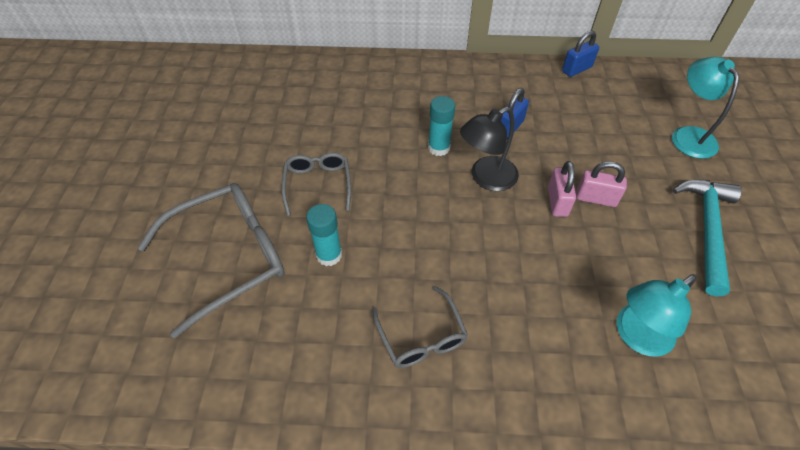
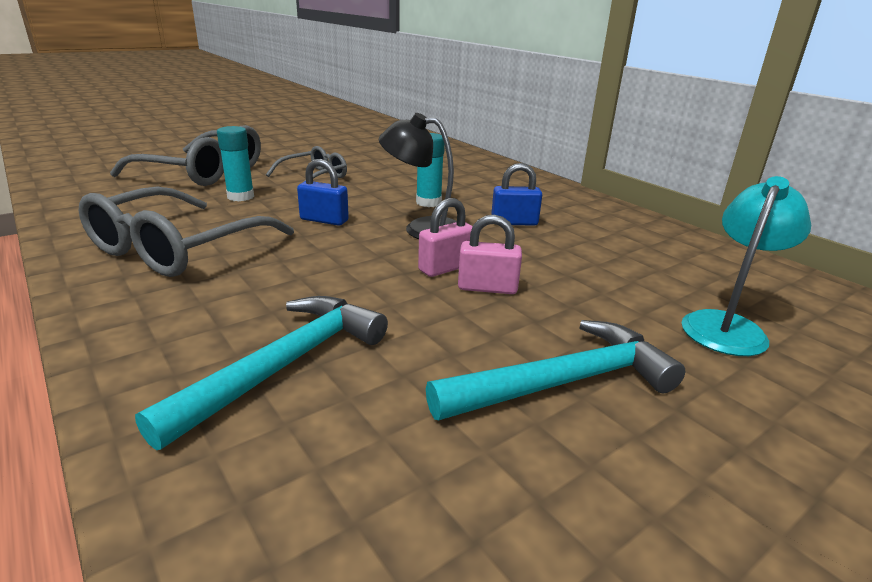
camera: 50 degrees right, 25 degrees down
grey glasses [372,286,468,368] -> grey glasses [78,186,294,277], size x1.76
blue padlock [562,31,599,77] -> blue padlock moved to [297,159,349,226]
pink padlock [576,161,627,207] -> pink padlock turned 60 degrees counterclockwise [458,215,522,294]
turquoise lamp [617,274,697,357] -> turquoise hammer [135,296,388,450]

